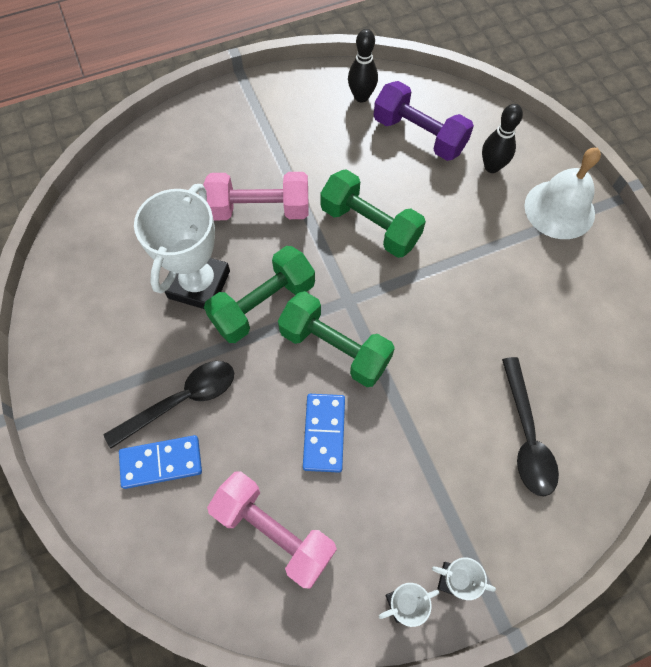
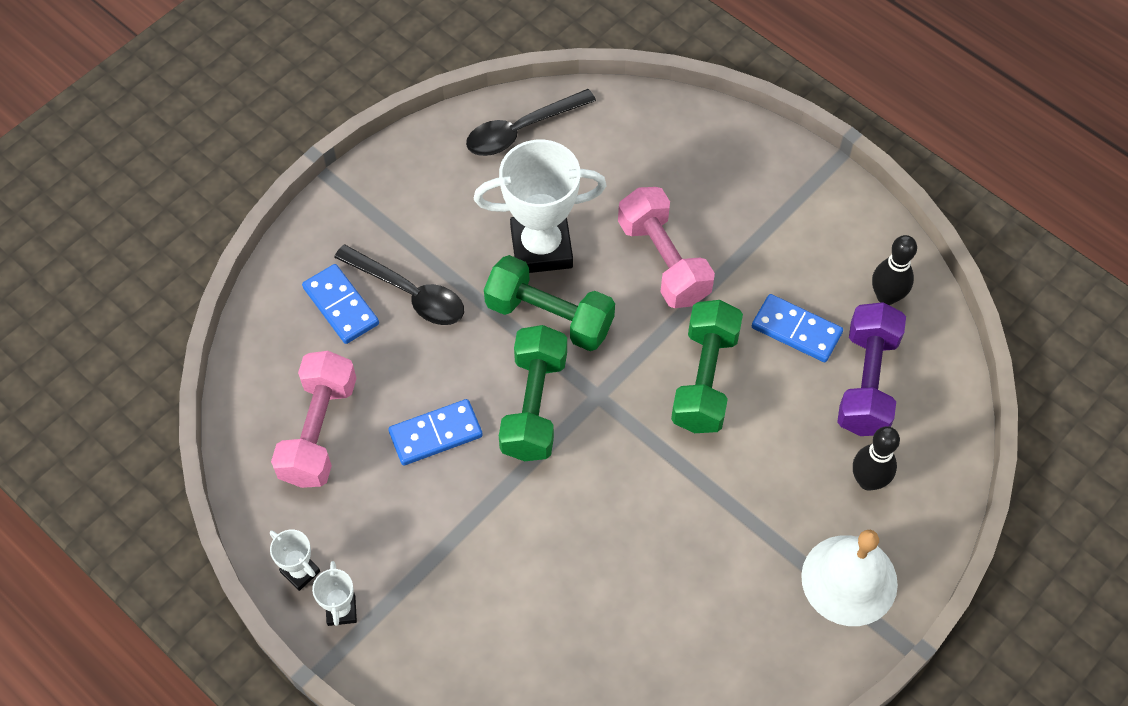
camera: 65 degrees right, 5 degrees down
black spoon [502,357,559,496] -> black spoon moved to [466,89,596,156]
none -> blue domino [752,294,843,362]

